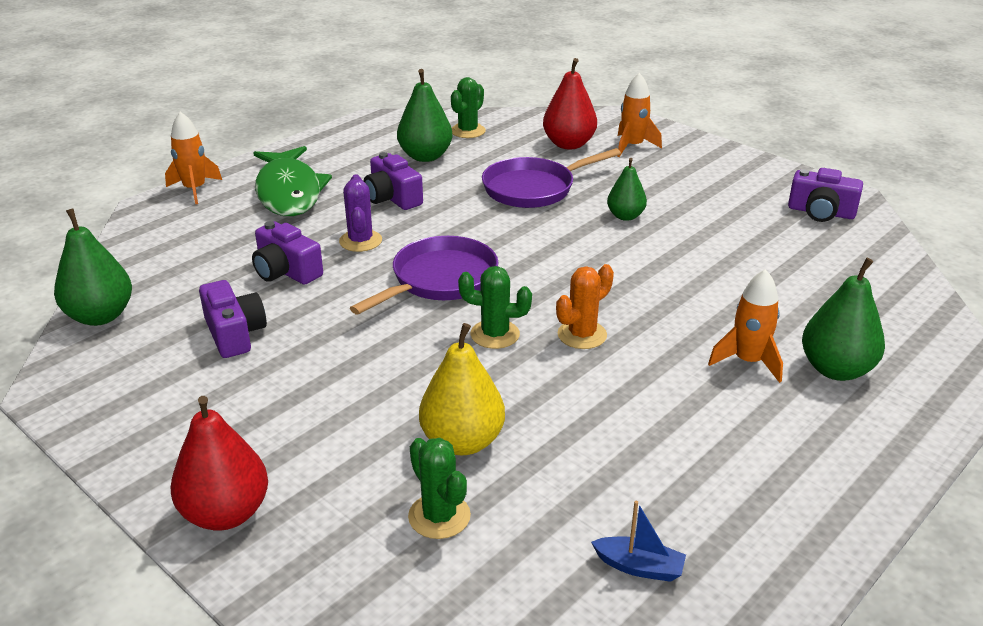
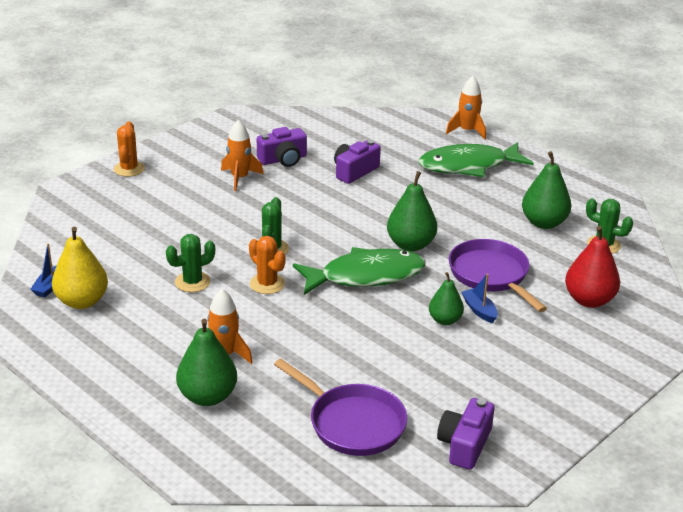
camera: 90 degrees right, 0 degrees up
green pear [54,208,132,326] -> green pear moved to [387,171,437,251]
red pear [171,396,268,531] -> orange cactus [114,121,145,177]
purple cactus [339,174,382,252] -> none
purple pan [350,236,498,315] -> purple pan moved to [274,359,407,456]
purple camera [364,152,423,210] -> none
green cactus [408,438,471,539] -> green cactus moved to [166,234,215,292]
yellow pear [419,323,505,455] -> yellow pear moved to [52,227,108,309]
orange rocket [617,73,662,157] -> orange rocket moved to [221,120,264,191]
none -> green fish [293,247,426,295]
none -> blue boat [461,274,498,323]

